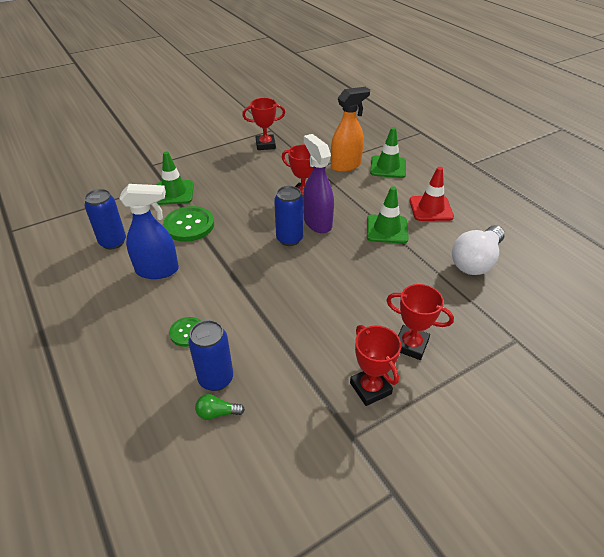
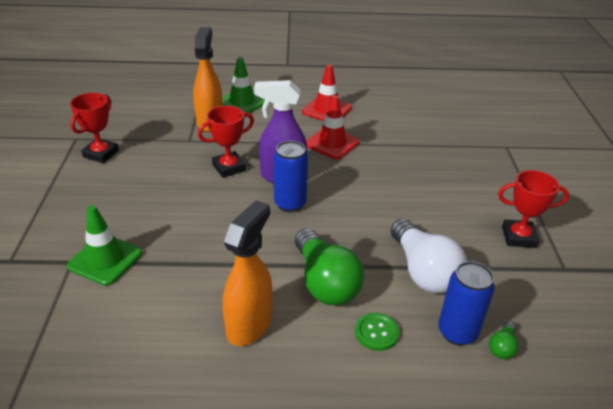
camera: 60 degrees left, 5 degrees down
blue can [84,189,126,250] -> none
blue spray bottle [119,184,179,279] -> orange spray bottle [223,200,272,346]
green button [163,206,214,242] -> none
green traffic cone [367,187,409,244] -> red traffic cone [306,95,360,159]
red trophy [386,284,454,360] -> none
white light bulb [452,225,505,275] -> white light bulb moved to [391,219,467,293]
none -> green light bulb [295,228,364,305]

